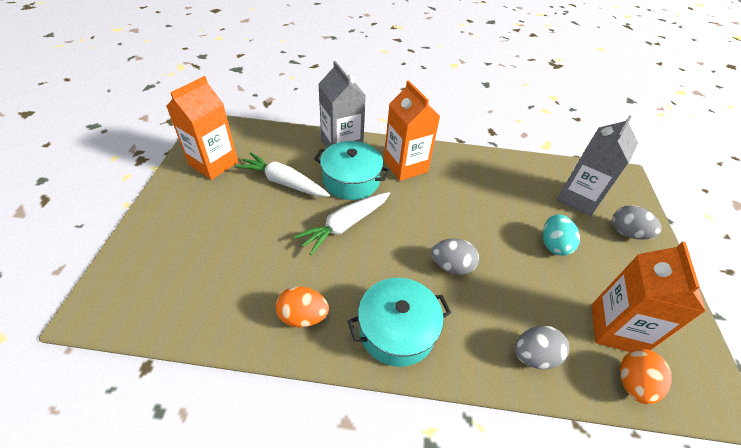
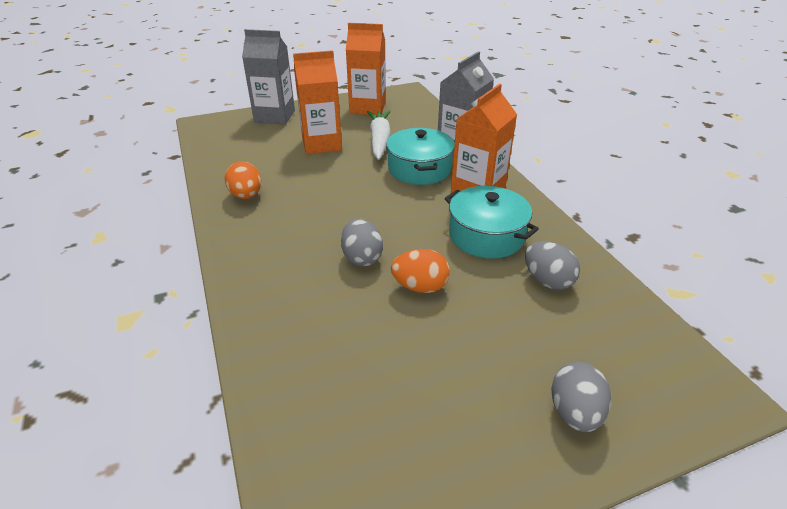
camera: 65 degrees right, 10 degrees down
white carrot [294,192,390,255] -> none
turquoise pot [348,278,451,367] -> turquoise pot moved to [445,186,539,259]
grey egg [515,325,569,369] -> grey egg moved to [525,241,580,290]
turquoise egg [543,214,580,256] -> none
grey carton [557,115,638,216] -> grey carton moved to [242,29,295,125]
orange carton [591,241,706,352] -> orange carton moved to [293,50,342,154]
orange egg [620,349,672,405] -> orange egg moved to [391,249,450,293]

